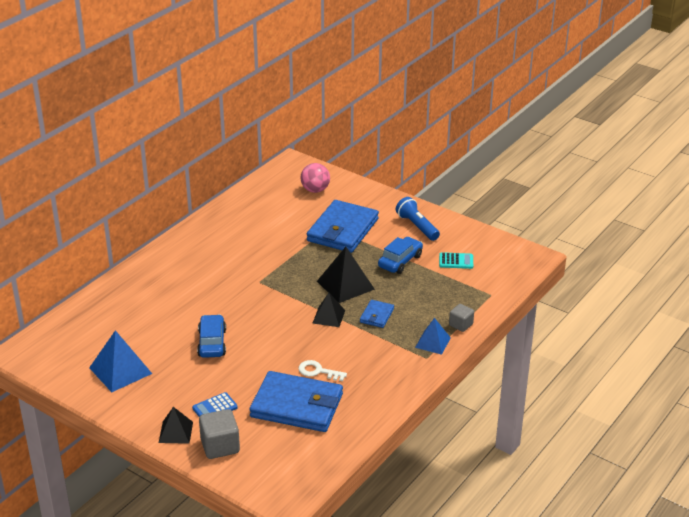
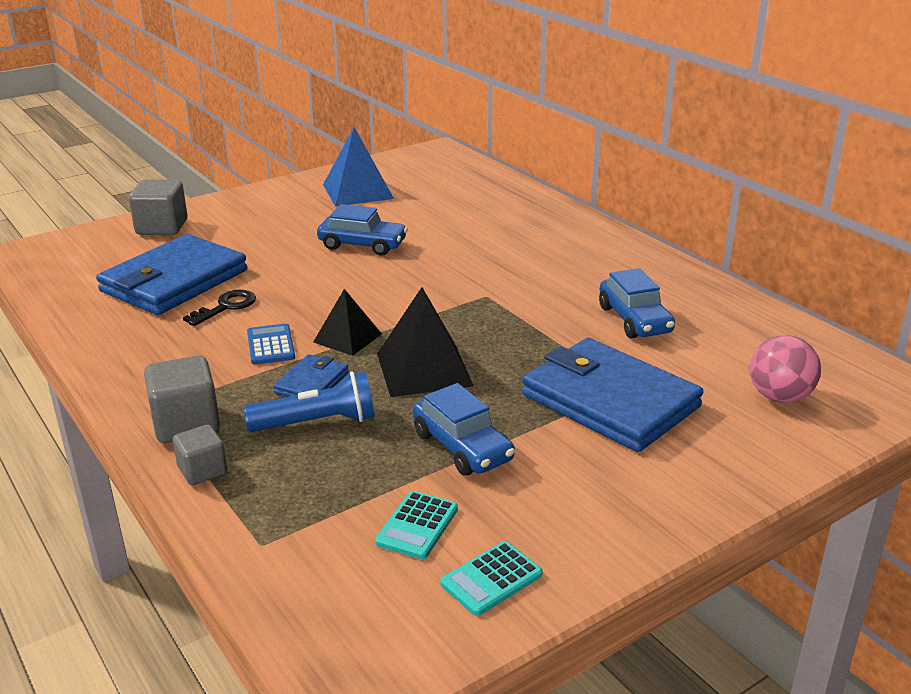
camera: 110 degrees right, 5 degrees down
black pyramid [159,407,193,444] -> none
blue calculator [192,392,238,417] -> blue calculator moved to [247,324,295,365]
white key [298,360,347,381] -> black key [183,290,256,326]
blue wallet [360,300,394,328] -> blue wallet turned 75 degrees clockwise [273,354,349,397]
blue flashlight [396,197,440,241] -> blue flashlight moved to [243,371,375,432]
blue pyramid [415,318,451,355] -> grey cube [144,355,220,443]
none -> turquoise calculator [440,541,543,616]
none -> blue car [599,268,675,339]

